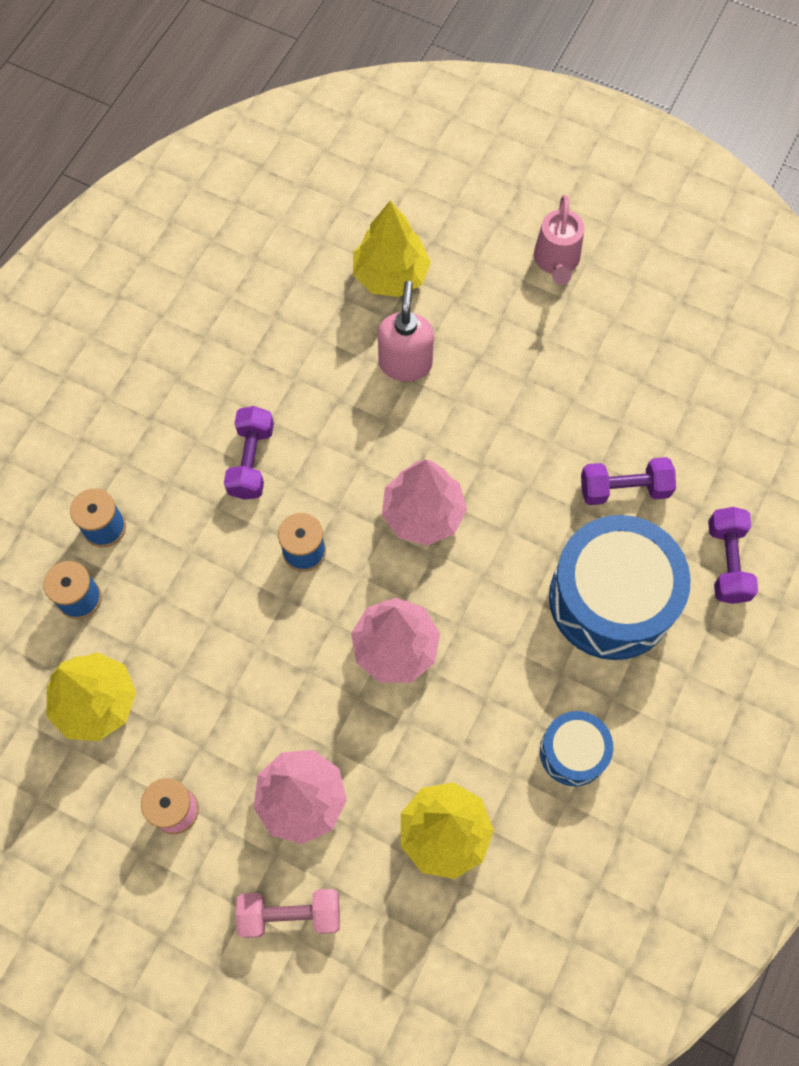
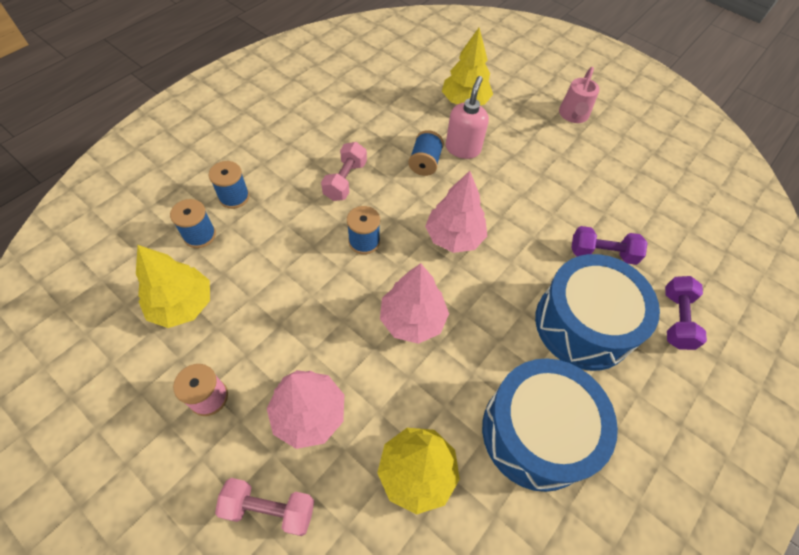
camera: 10 degrees right, 10 degrees down
purple dumbbell [224,406,274,500] -> pink dumbbell [321,142,367,201]
blue drum [540,711,613,786] -> blue drum [482,358,618,492], size x1.95
none -> blue spool [408,130,444,176]

